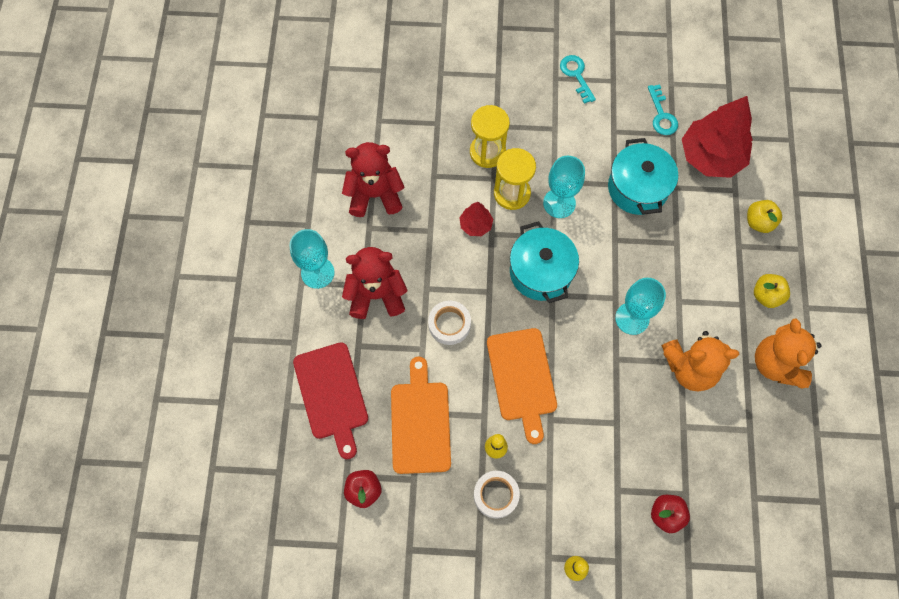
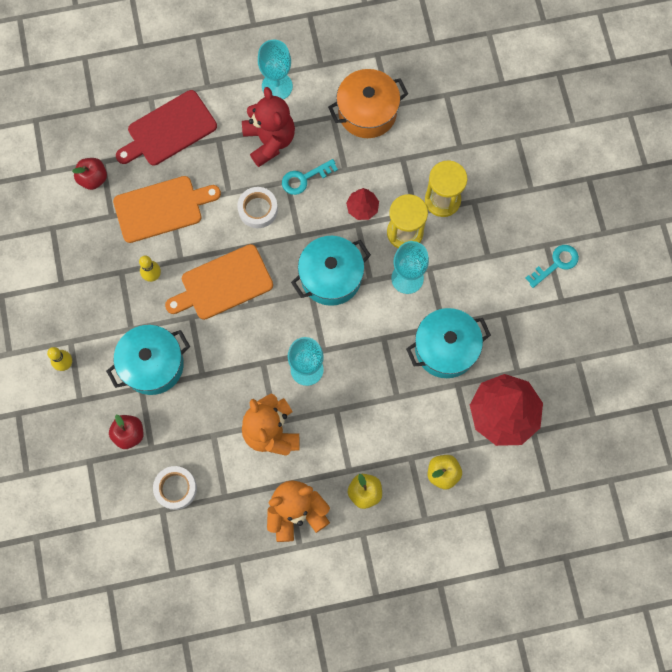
camera: 75 degrees right, 5 degrees up
red teddy bear [342,142,405,217] -> orange pot [328,69,408,138]
white tape [474,471,520,518] -> white tape moved to [153,466,197,510]
turquoise key [648,84,678,135] -> turquoise key moved to [282,159,338,195]
none -> turquoise pot [106,325,190,395]

